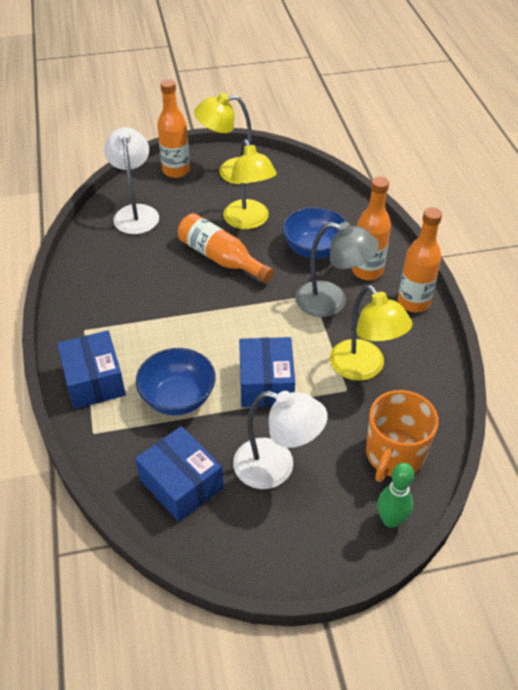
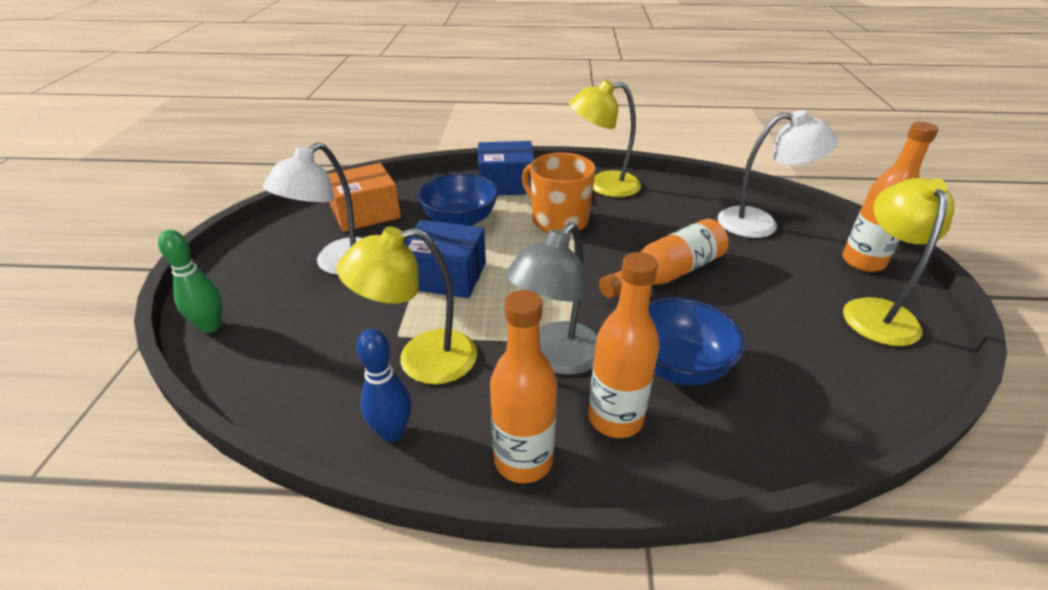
camera: 105 degrees right, 10 degrees down
blue box [135,426,224,522] -> orange box [328,163,401,232]
yellow lamp [223,139,277,229] -> yellow lamp moved to [569,79,641,197]
orange mug [366,390,439,482] -> orange mug moved to [522,153,596,234]
none -> blue bowling pin [356,329,412,442]

